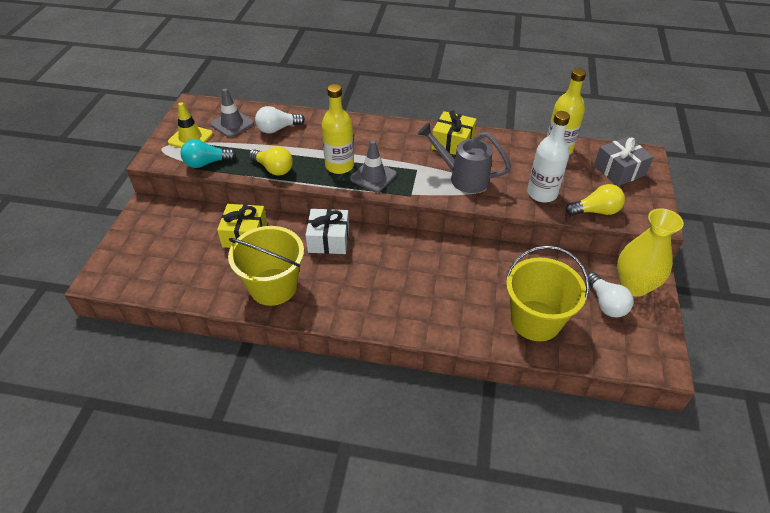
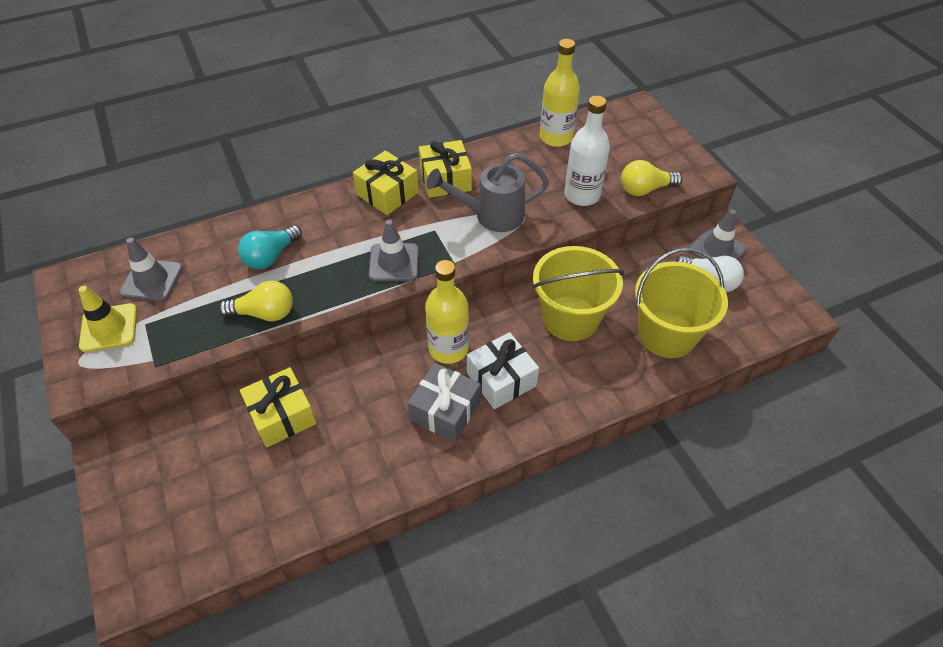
camera: 35 degrees left, 5 degrees up
turquoise light bulb [180,139,236,168] -> turquoise light bulb moved to [238,225,302,269]
yellow bucket [228,226,304,306] -> yellow bucket moved to [532,246,625,341]
white light bulb [255,106,305,133] -> none
white gift [305,209,349,254] -> white gift moved to [467,332,539,409]
yellow bottle [321,84,354,174] -> yellow bottle moved to [425,260,469,364]
yellow light bulb [566,184,625,216] -> yellow light bulb turned 150 degrees counterclockwise [621,160,682,196]
grey gift [594,137,653,186] -> grey gift moved to [408,363,481,442]
yellow vase [617,208,684,297] -> grey traffic cone [689,209,747,260]
none -> yellow gift [353,150,419,215]

